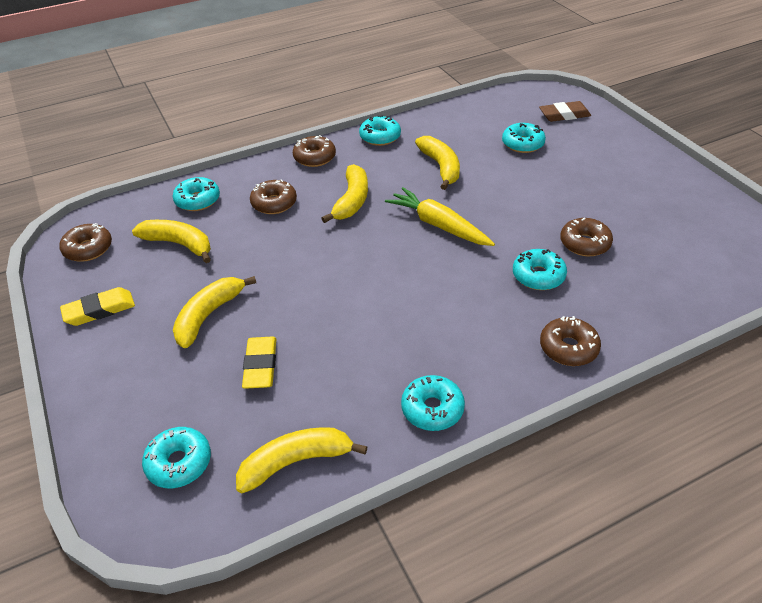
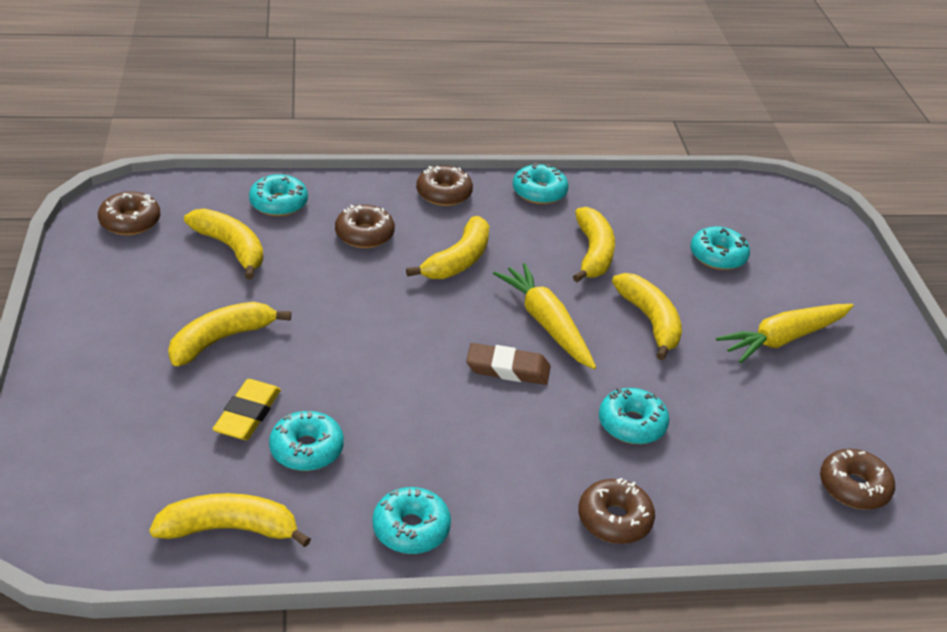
camera: 15 degrees right, 5 degrees down
yellow eraser [60,287,135,326] -> none
turquoise donut [142,427,211,488] -> turquoise donut moved to [269,411,344,471]
brown eraser [539,101,591,122] -> brown eraser moved to [466,343,550,385]
brown donut [560,218,613,256] -> brown donut moved to [820,449,895,510]
none -> yellow banana [612,273,682,360]
none -> yellow carrot [716,304,854,363]

